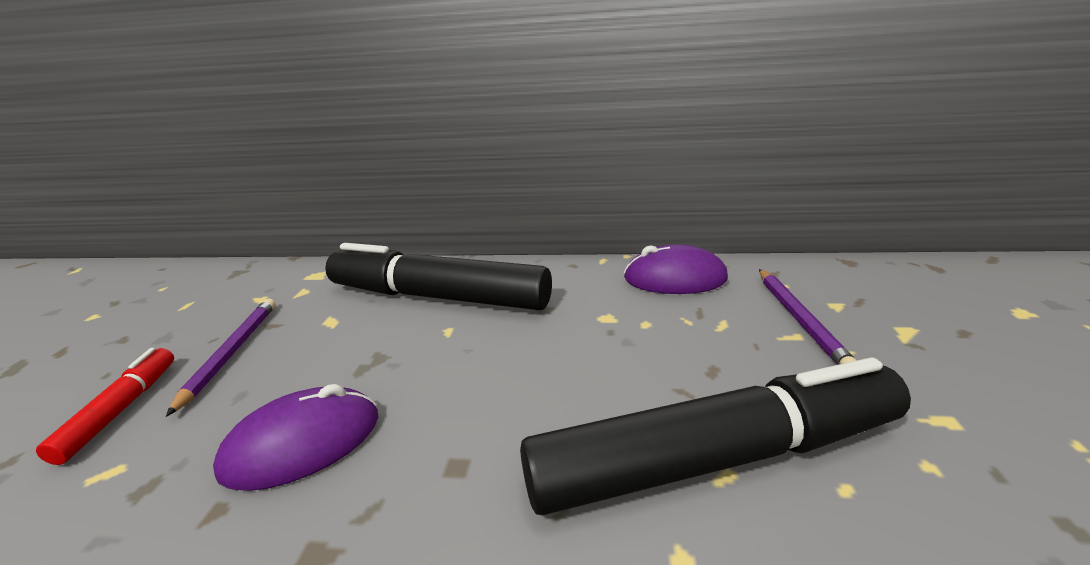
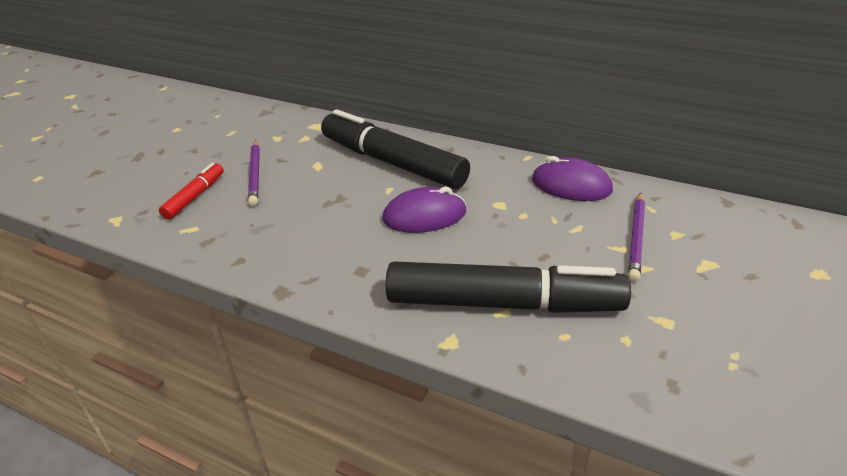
camera: 20 degrees right, 10 degrees up
purple pencil [166,298,276,417] -> purple pencil turned 150 degrees clockwise [248,140,260,206]
purple mouse [213,384,378,491] -> purple mouse moved to [383,187,466,233]

